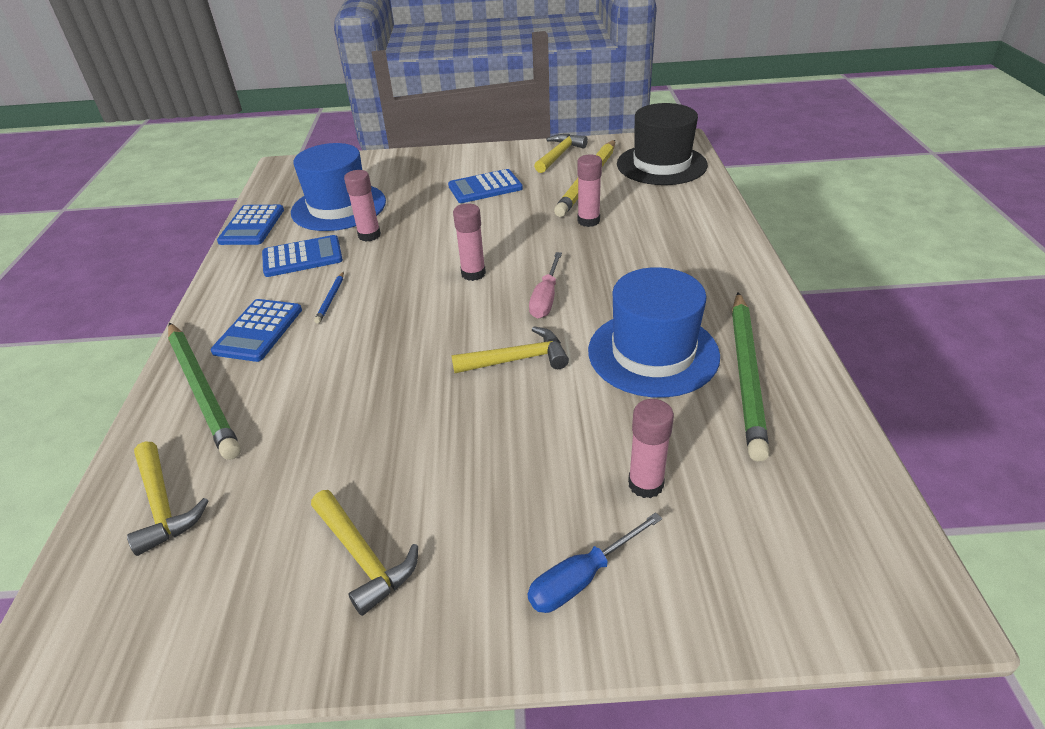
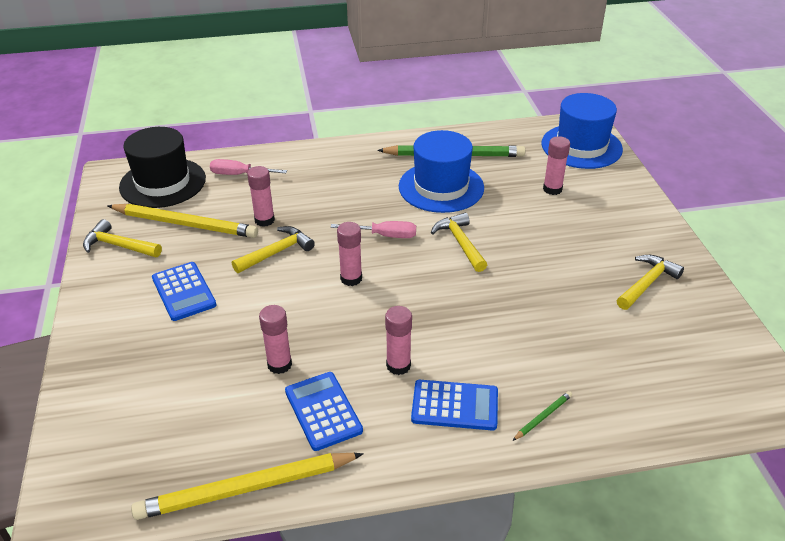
camera: 100 degrees left, 0 degrees up
yellow hammer [127,441,208,556] -> yellow hammer moved to [232,226,315,273]
green pencil [168,323,241,460] -> green pencil [512,391,572,441], size x0.42
blue calculator [217,205,284,245] -> yellow pencil [131,453,364,520]
blue hat [291,143,386,231] -> blue hat moved to [541,93,623,169]
blue pencil [314,272,344,324] -> pink glue stick [385,306,412,375]
blue screwdriver [527,512,662,613] -> none
none -> pink screwdriver [210,159,287,175]

